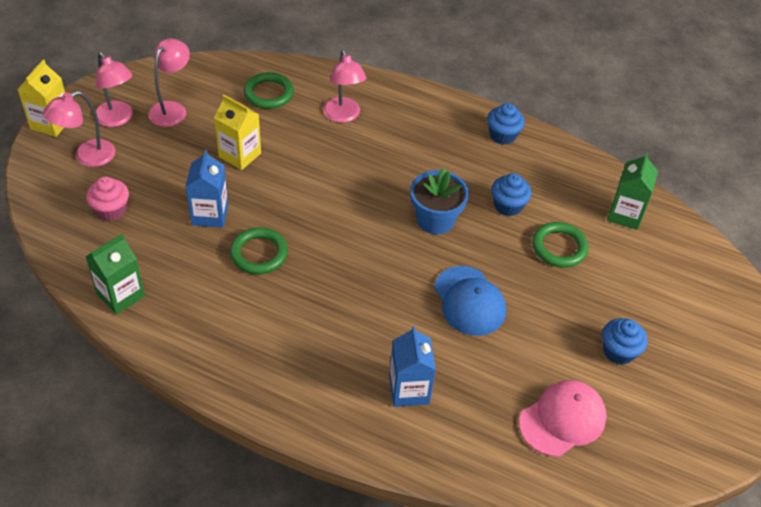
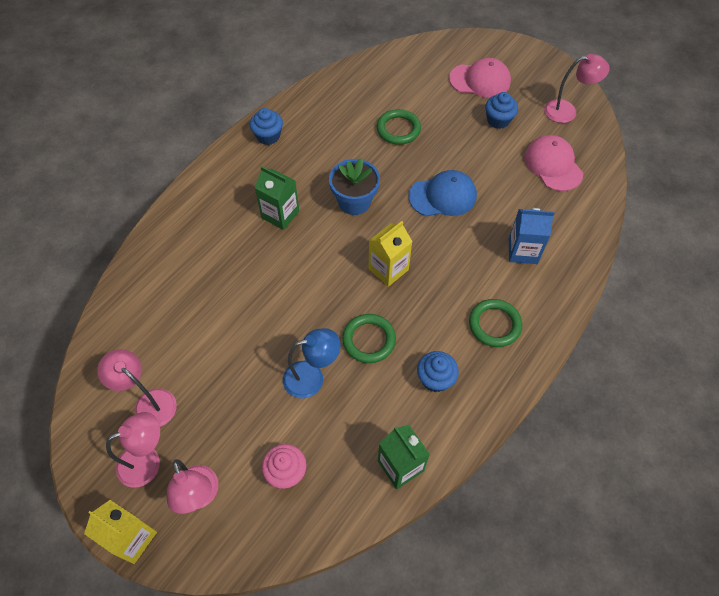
camera: 75 degrees left, 10 degrees up
blue carton [185,150,228,228] -> blue lamp [283,328,341,398]
yellow carton [214,95,261,170] -> yellow carton moved to [368,221,413,287]
green ring [244,72,294,109] -> green ring moved to [469,299,522,347]
pink lamp [323,49,367,123] -> pink lamp moved to [544,54,610,123]
blue cupcake [491,173,532,216] -> blue cupcake moved to [417,351,459,392]
green carton [607,152,658,230] -> green carton moved to [255,166,299,230]
none -> pink cap [449,58,511,98]

